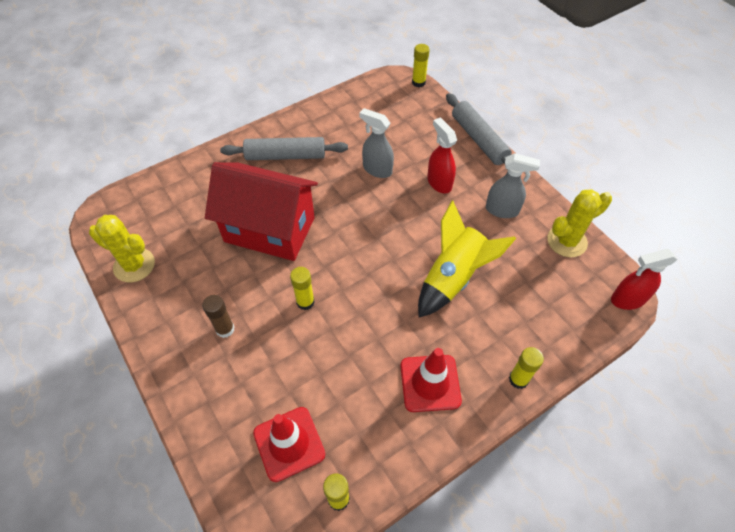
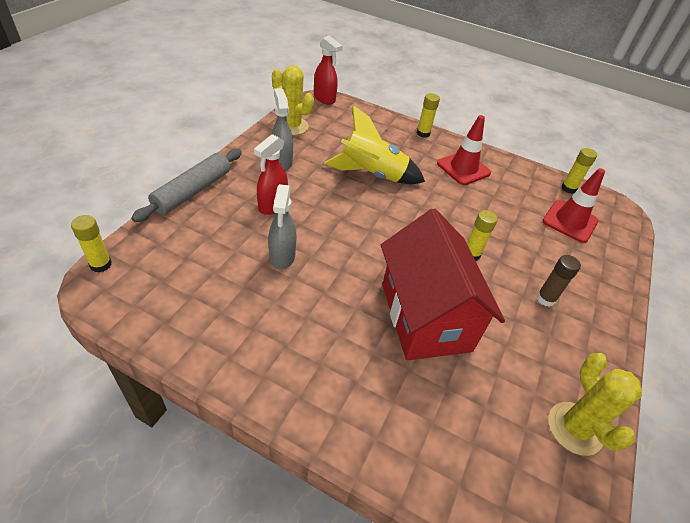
camera: 125 degrees left, 10 degrees down
grey rolling pin [220,137,348,160] -> none

